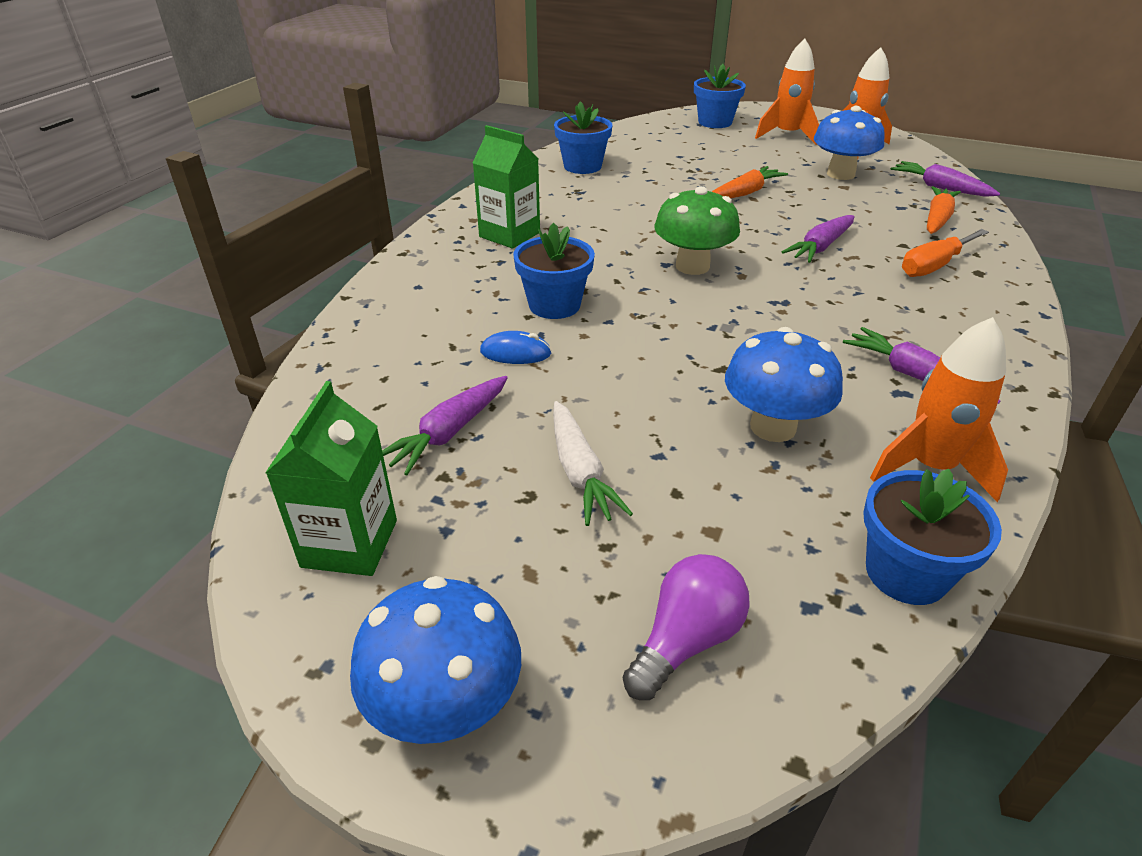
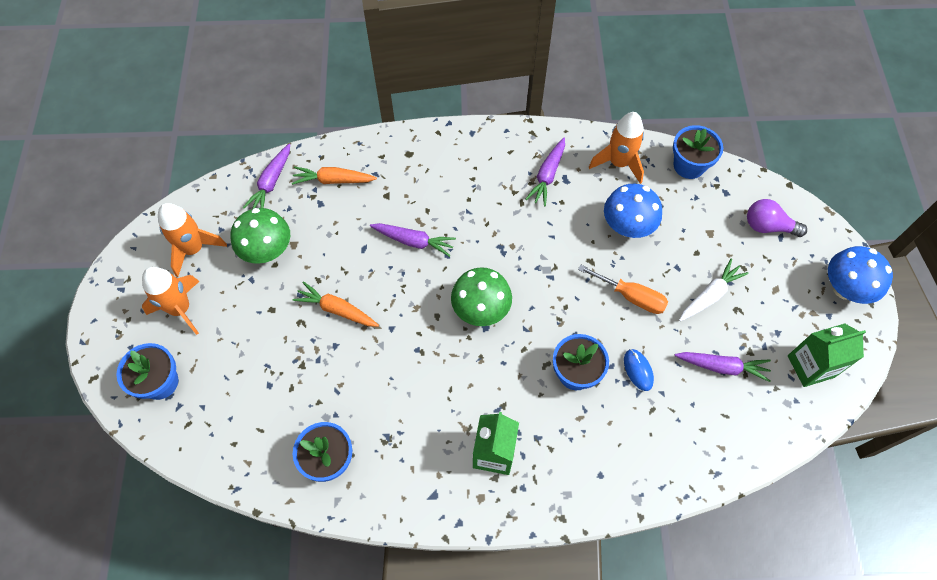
camera: 115 degrees left, 25 degrees up
blue mushroom [814,106,885,180] -> green mushroom [230,208,290,264]
orange screwdriver [902,229,989,277] -> orange screwdriver moved to [578,264,668,314]

